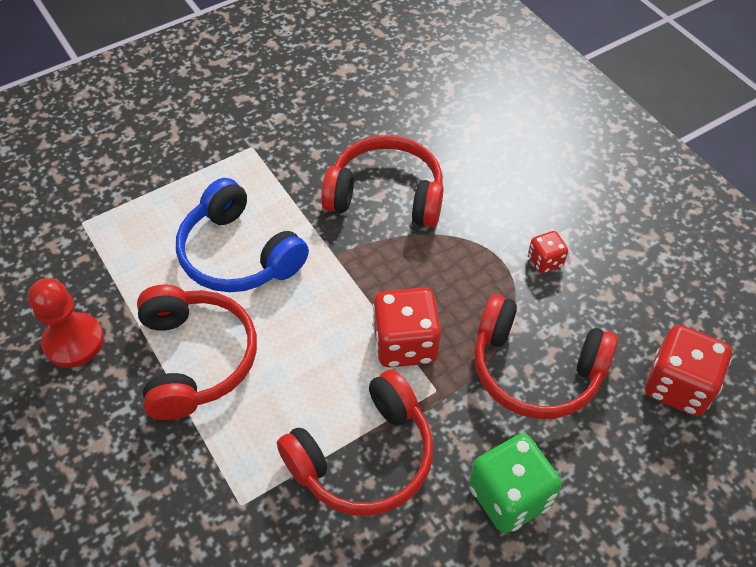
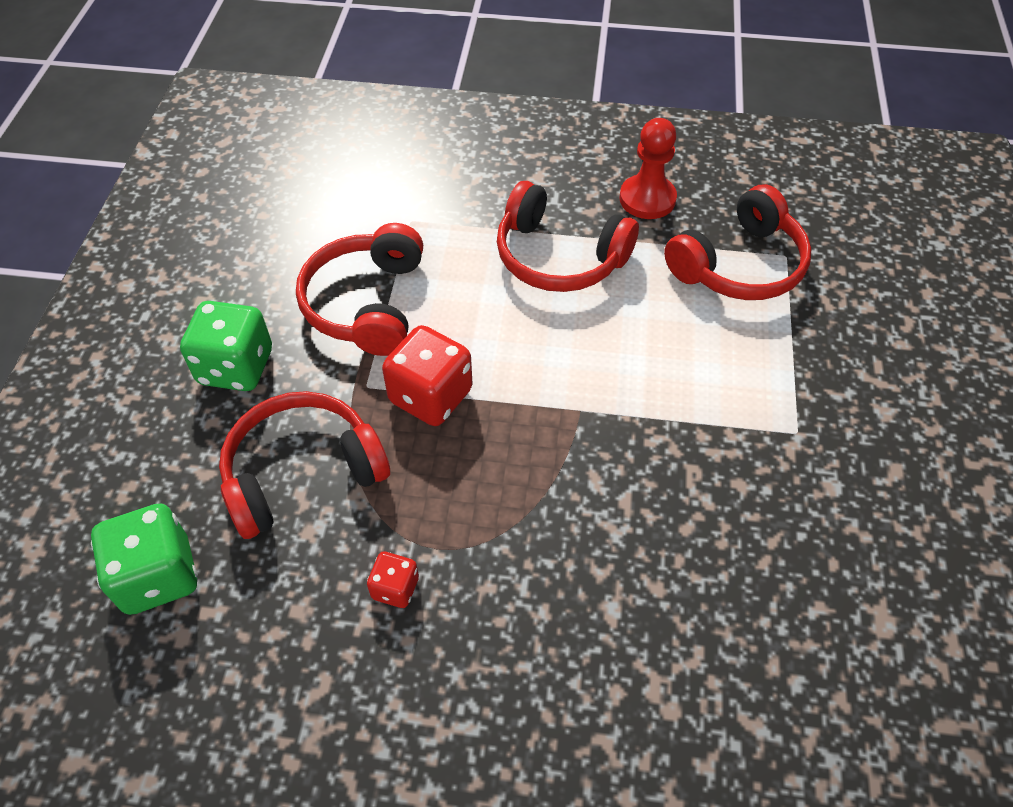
camera: 130 degrees right, 0 degrees up
blue headphones [176,178,309,292] -> none
red headphones [321,135,444,227] -> red headphones moved to [664,184,811,300]
red dice [645,325,732,416] -> green dice [91,504,198,615]

